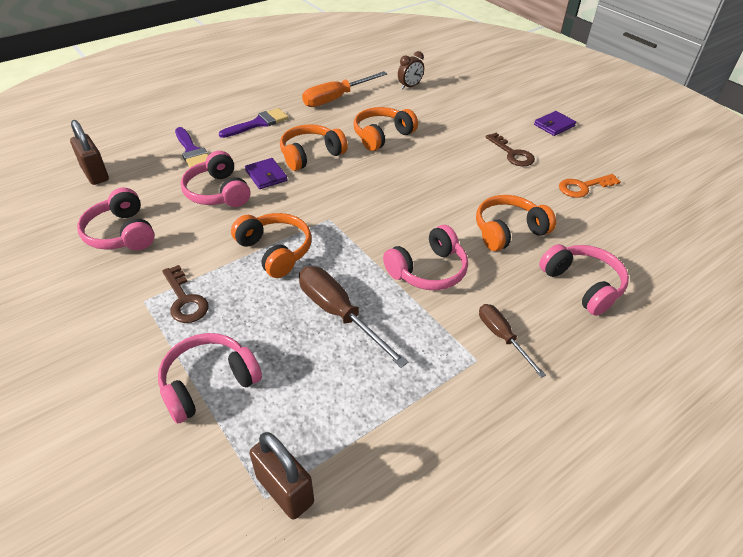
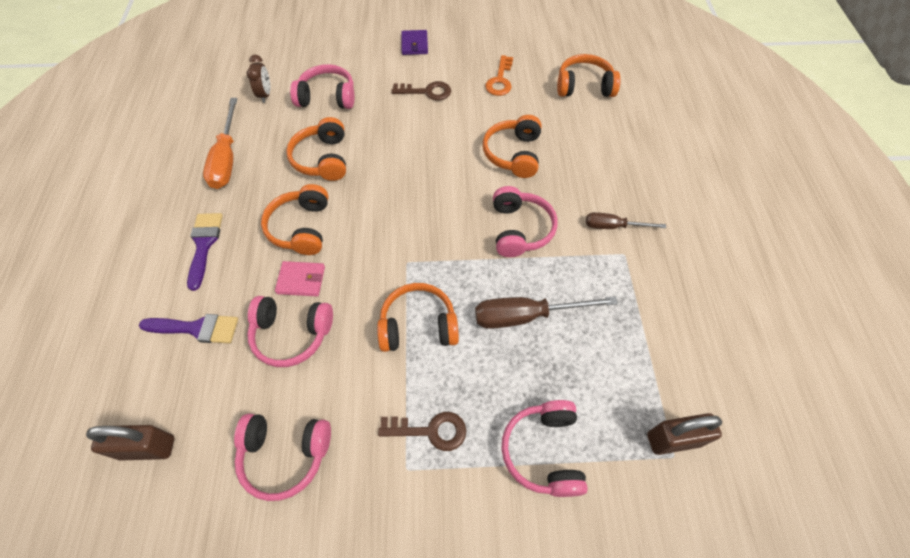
camera: 55 degrees left, 15 degrees up
purple wallet [245,158,288,189] -> pink wallet [275,261,325,296]
pink headphones [539,244,629,316] -> pink headphones moved to [290,64,355,109]
none -> orange headphones [557,54,621,97]

